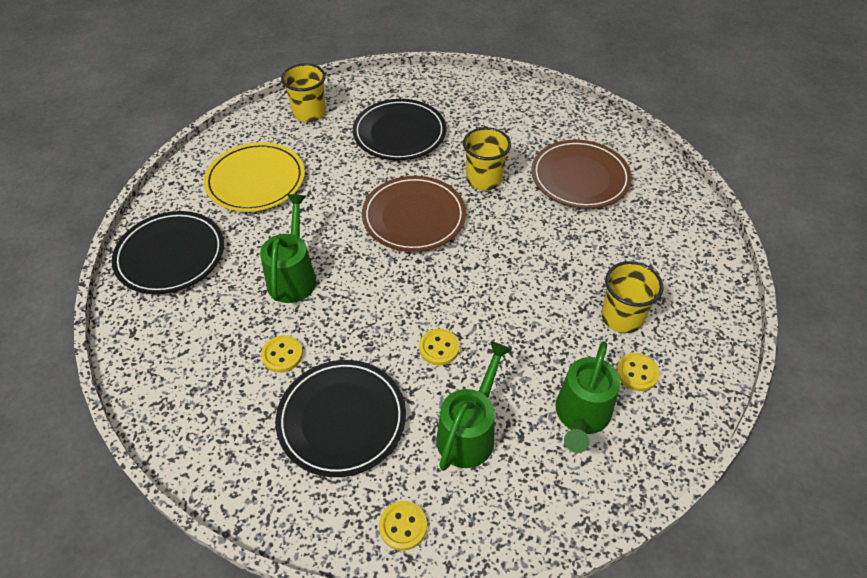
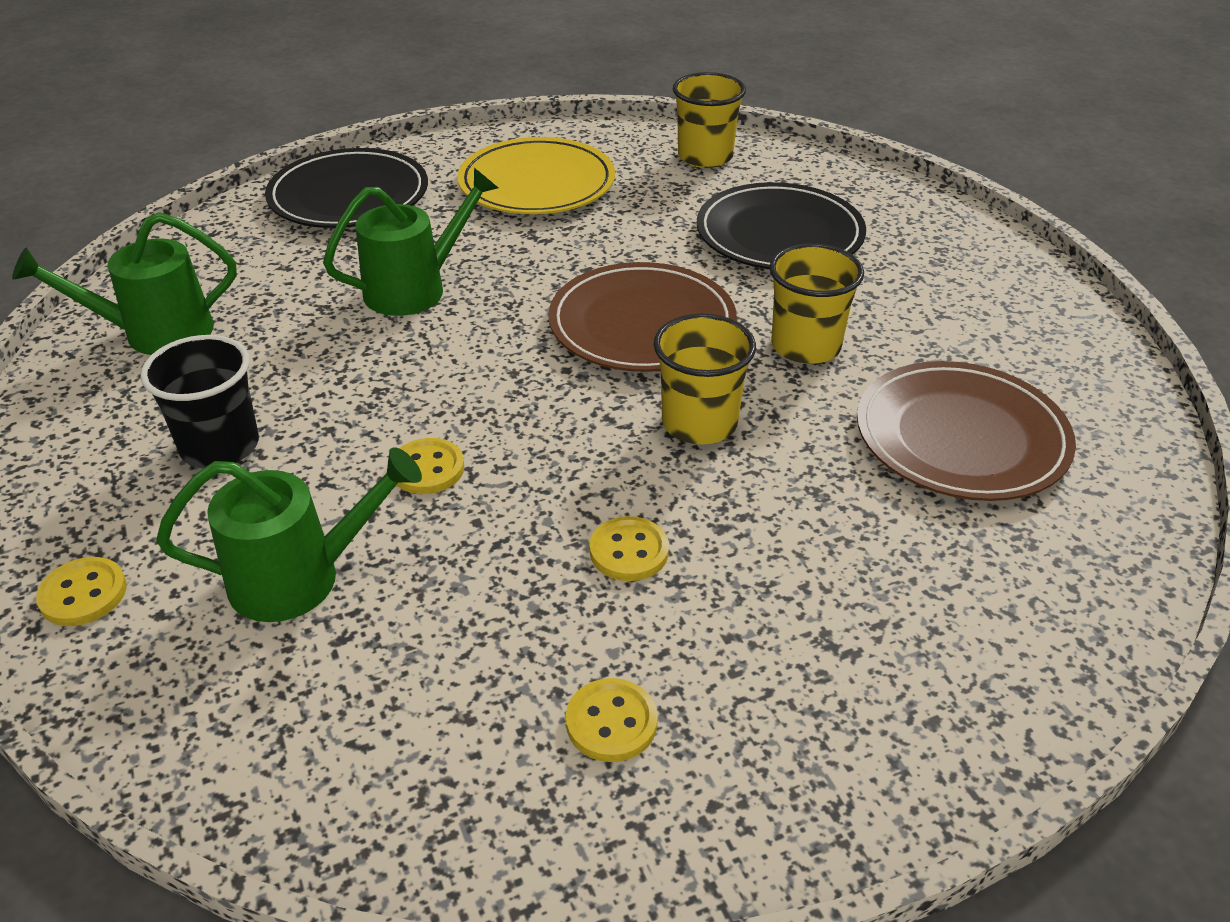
camera: 50 degrees right, 10 degrees down
yellow button [261,335,303,373] -> yellow button moved to [590,516,669,581]
black plate [276,360,406,477] -> black cup [140,335,259,469]
green watering can [556,341,621,453] -> green watering can moved to [12,212,237,355]
yellow cup [601,261,664,333] -> yellow cup moved to [653,314,756,445]

